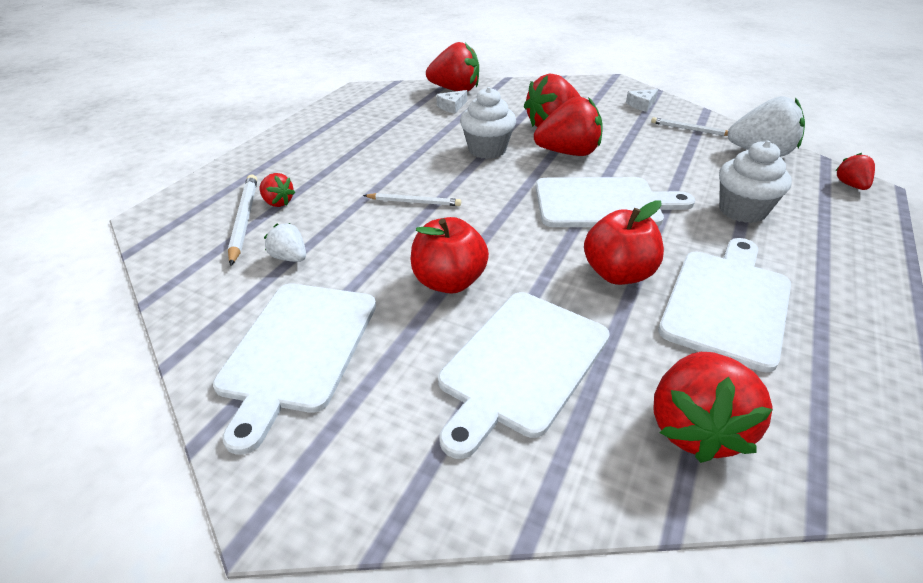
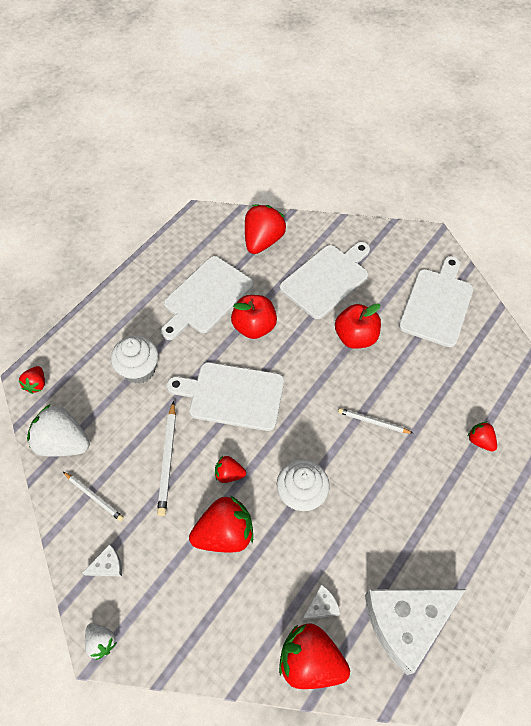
camera: 170 degrees left, 20 degrees up
white pencil [228,174,257,266] -> white pencil moved to [157,401,176,516]
white strawberry [264,223,306,262] -> white strawberry moved to [85,623,117,660]
red strawberry [534,97,602,156] -> red strawberry [215,456,246,483], size x0.52
none -> white cheese [365,589,466,675]

